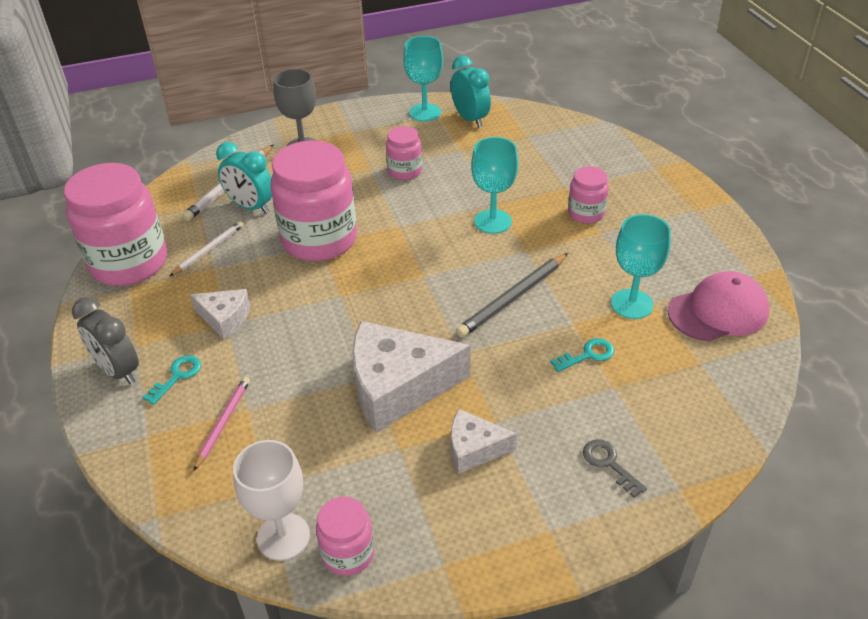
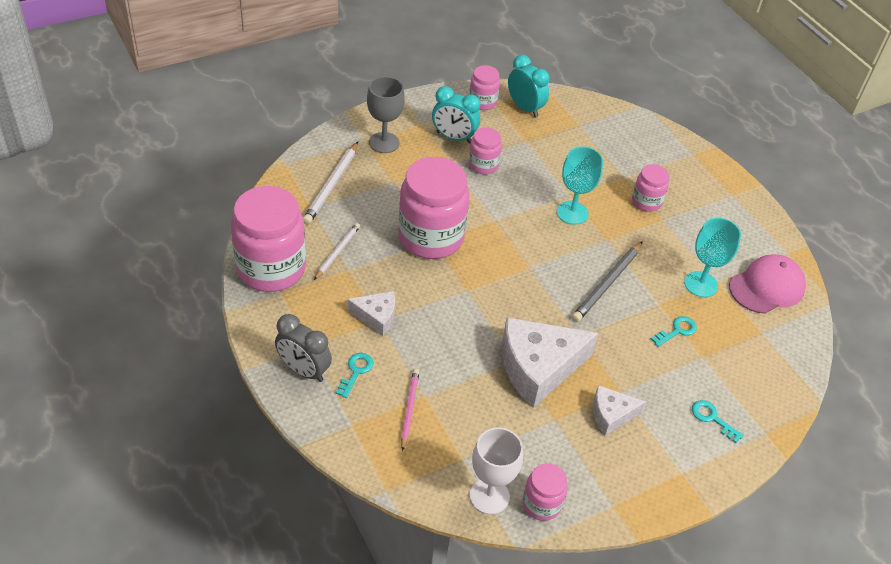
camera: 15 degrees left, 5 degrees up
turquoise clock [216,142,272,214] -> turquoise clock moved to [432,86,481,144]
turquoise goblet [403,36,443,122] -> pink jar [469,65,500,110]
grey key [583,439,647,498] -> turquoise key [692,400,744,443]

